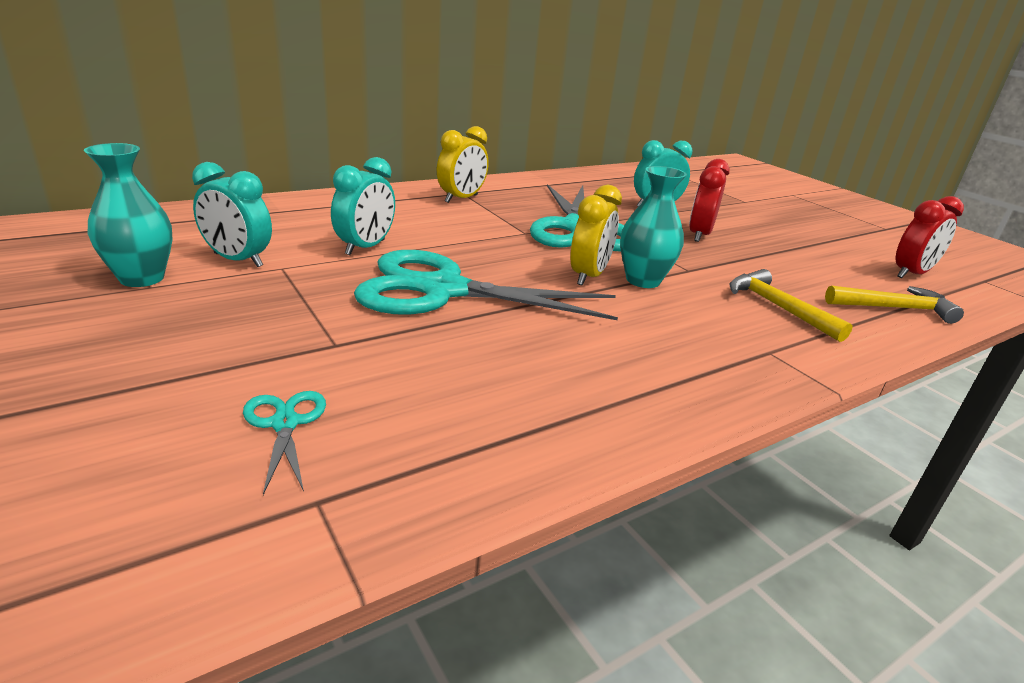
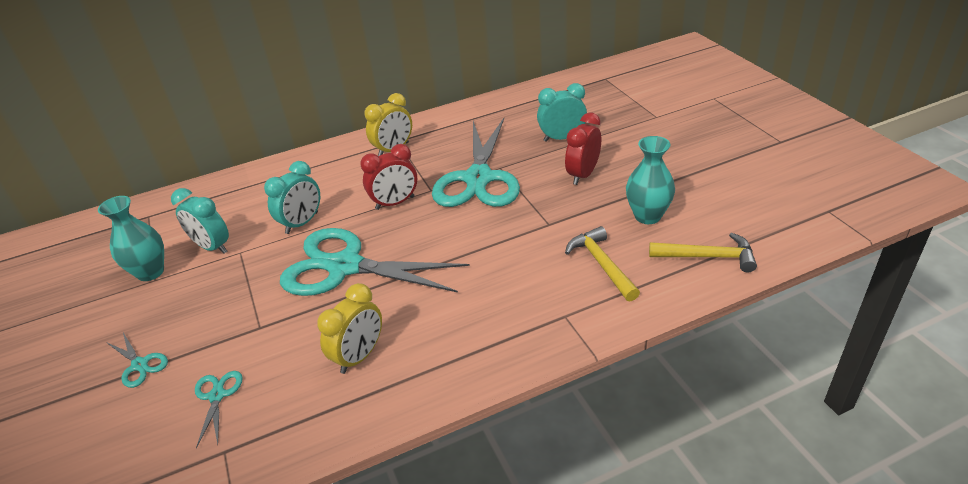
camera: 15 degrees right, 10 degrees up
yellow clock [570,185,622,286] -> yellow clock moved to [317,283,382,374]
turquoise vase [620,166,687,288] -> turquoise vase moved to [626,136,675,224]
red clock [896,196,964,278] -> red clock moved to [360,144,417,210]
none -> turquoise scissors [106,333,168,388]

